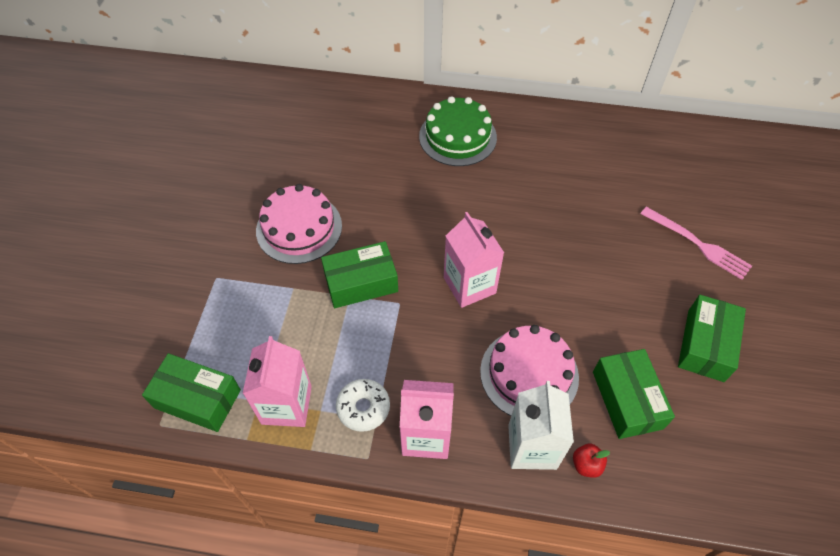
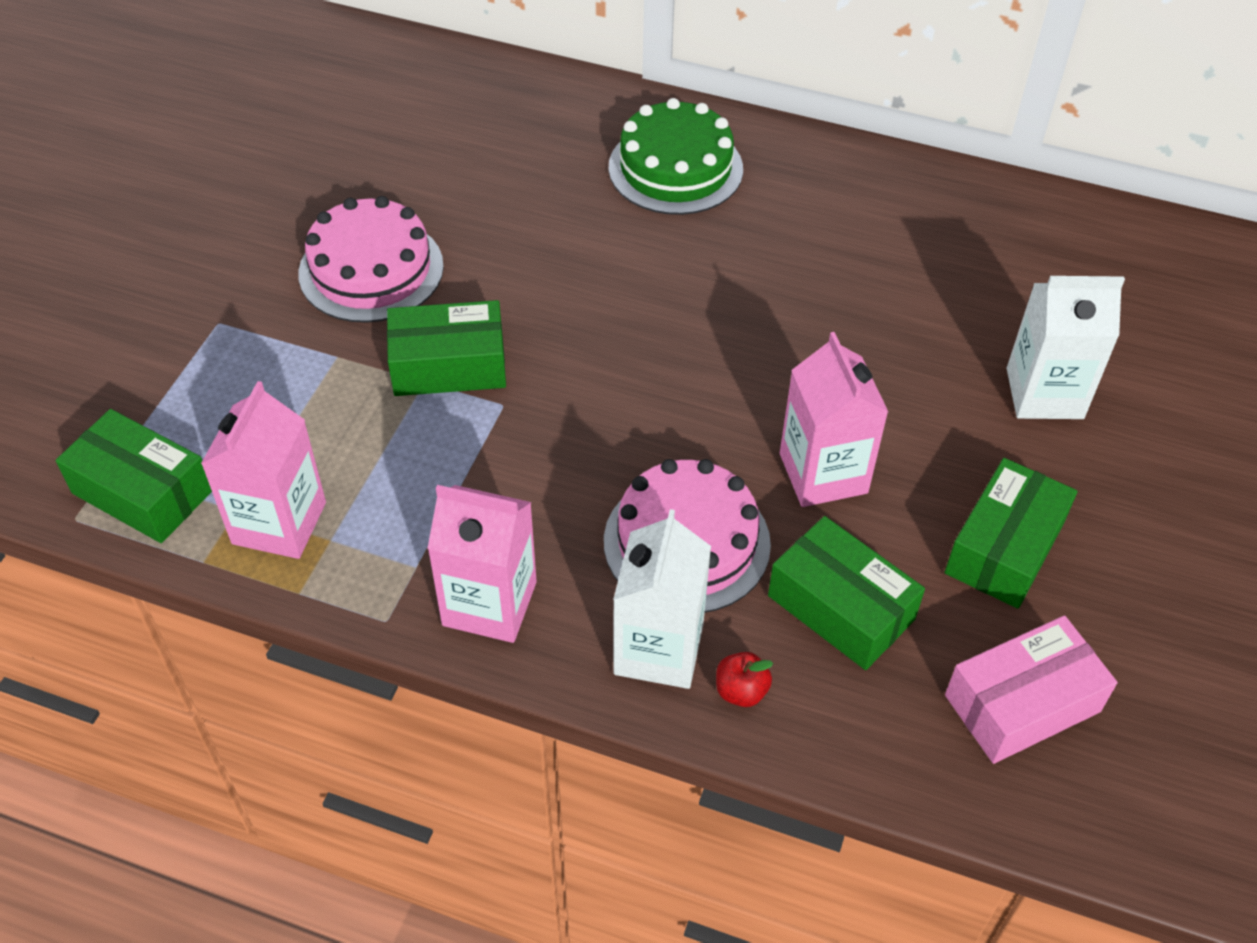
camera: 10 degrees right, 5 degrees down
white donut [336,379,390,432] -> none
pink carton [444,212,504,308] -> pink carton moved to [780,332,888,507]
green box [593,349,675,439] -> green box turned 45 degrees counterclockwise [768,516,925,670]
pink fork [640,207,752,280] -> white carton [1007,276,1125,419]
none -> pink box [945,615,1117,764]

